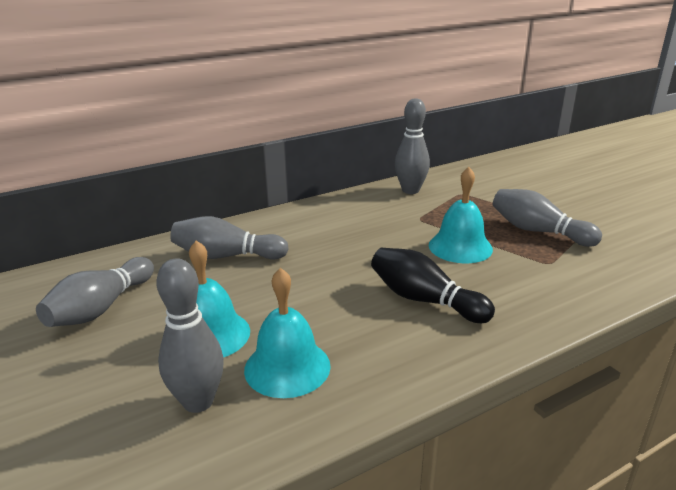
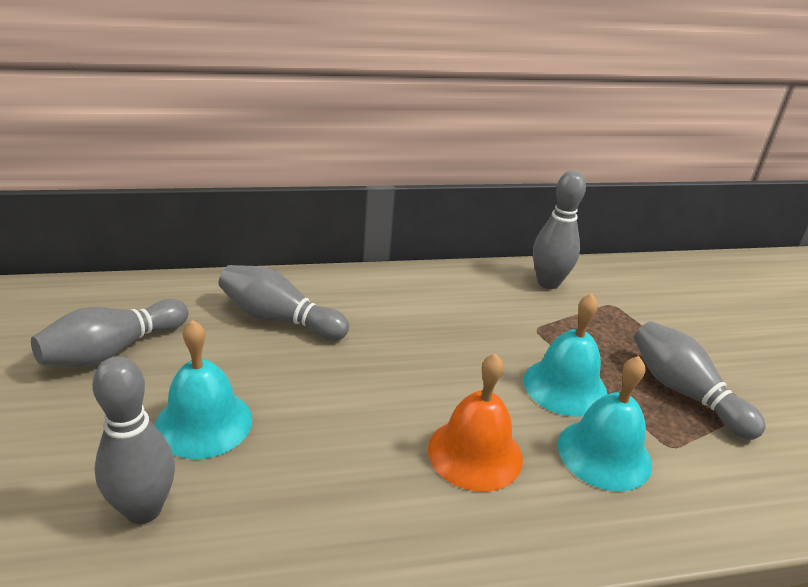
camera: 15 degrees right, 5 degrees up
turquoise bell [244,268,331,398] -> turquoise bell moved to [558,356,652,491]
black bowling pin [371,248,495,323] -> orange bell [428,353,523,492]

